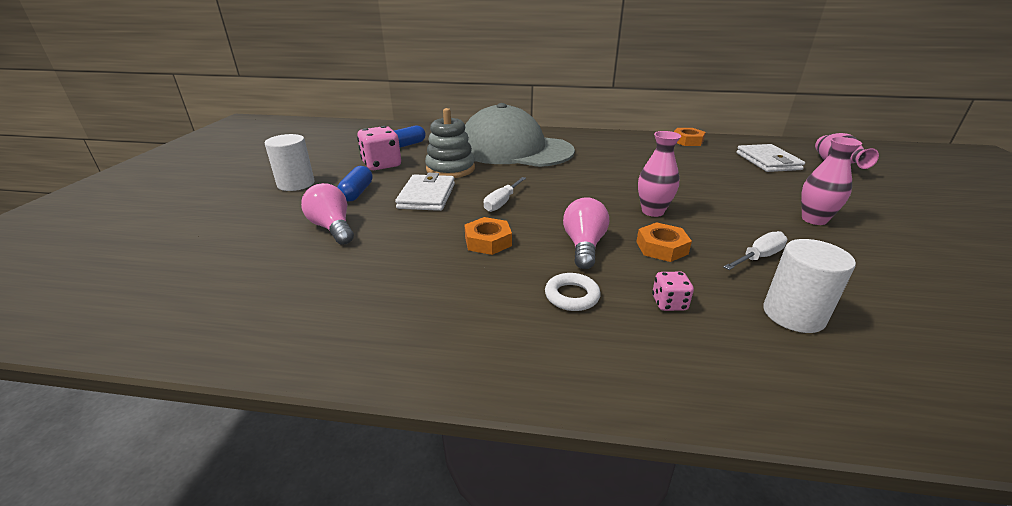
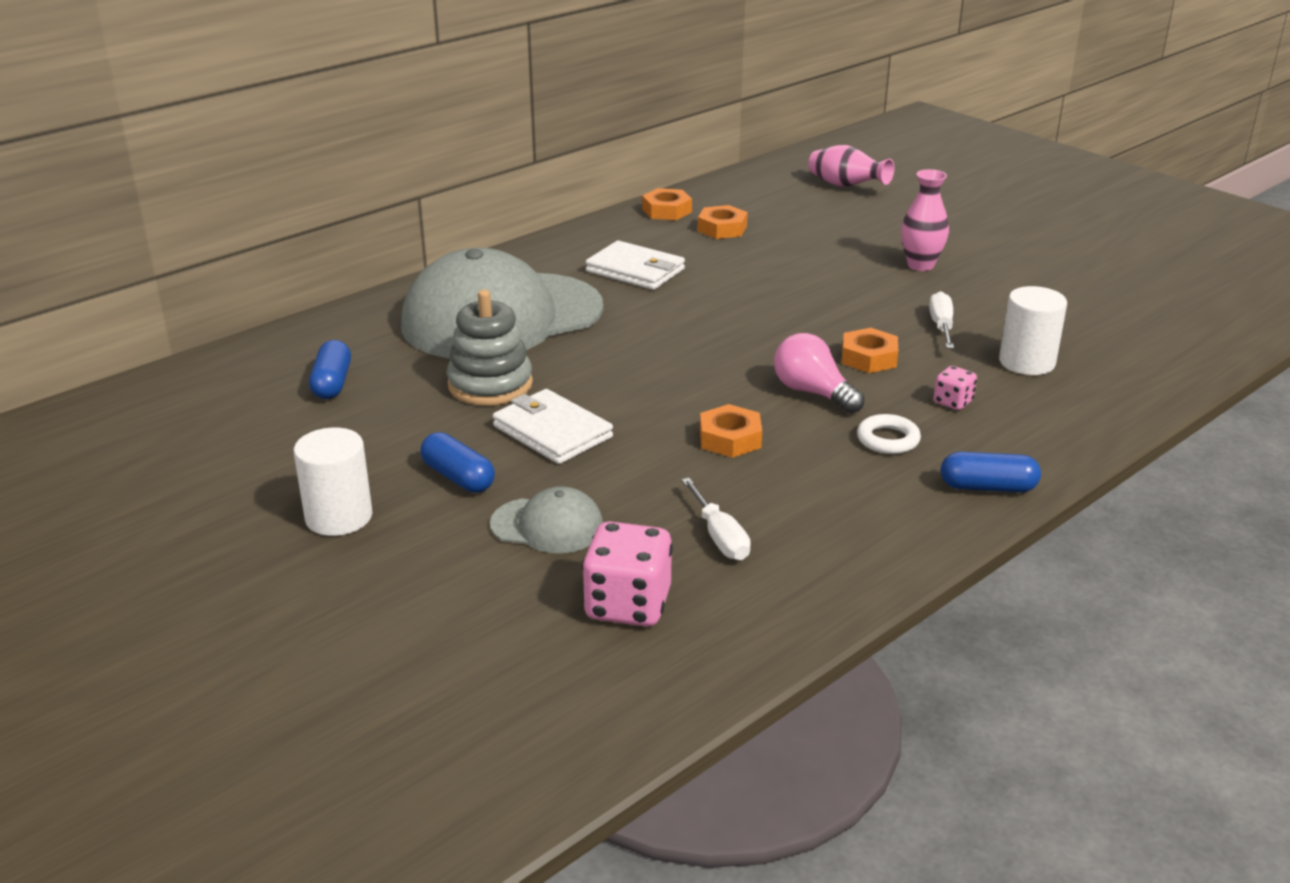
camera: 50 degrees left, 0 degrees up
pink light bulb [301,183,354,245] -> grey cap [490,486,603,553]
pink dice [357,126,401,170] -> pink dice moved to [582,521,673,627]
white screwdriver [484,177,526,212] -> white screwdriver moved to [682,478,751,560]
pink vase [638,131,681,217] -> none
white wallet [736,144,805,172] -> white wallet moved to [586,241,685,290]
none -> orange nut [698,205,748,239]
none -> blue capsule [941,452,1041,493]

